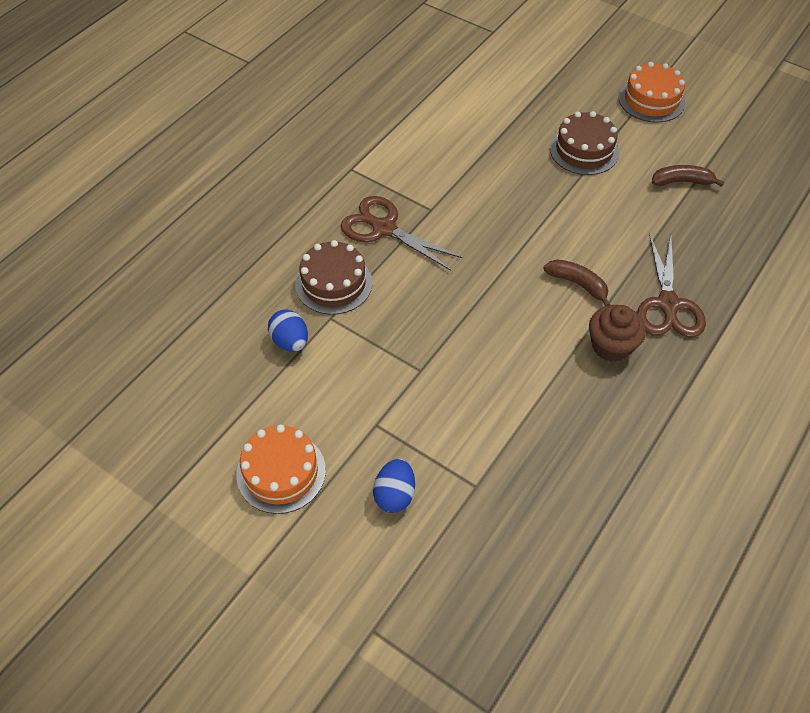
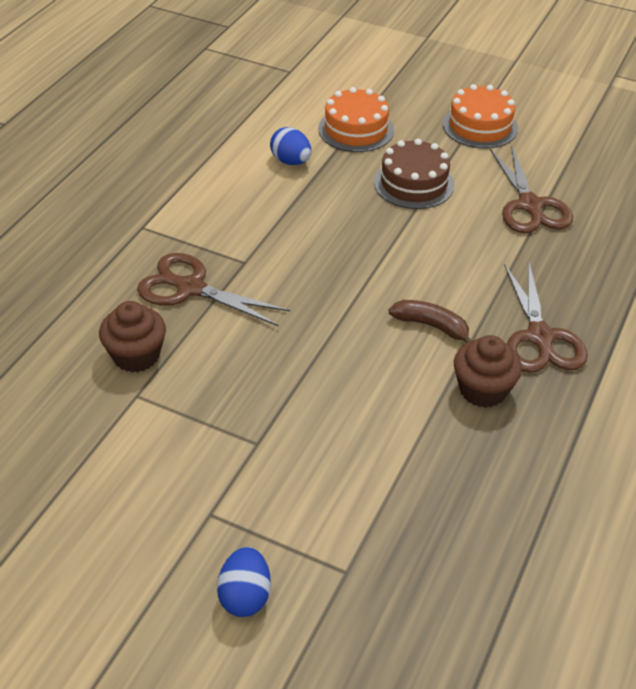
camera: 10 degrees left, 10 degrees down
orange cake [236,424,326,514] -> orange cake moved to [318,87,394,152]
blue egg [268,309,308,352] -> blue egg moved to [270,127,311,165]
brown cake [295,240,373,315] -> brown cupcake [99,301,166,372]
brown banana [652,165,724,187] -> brown scissors [490,145,573,233]

